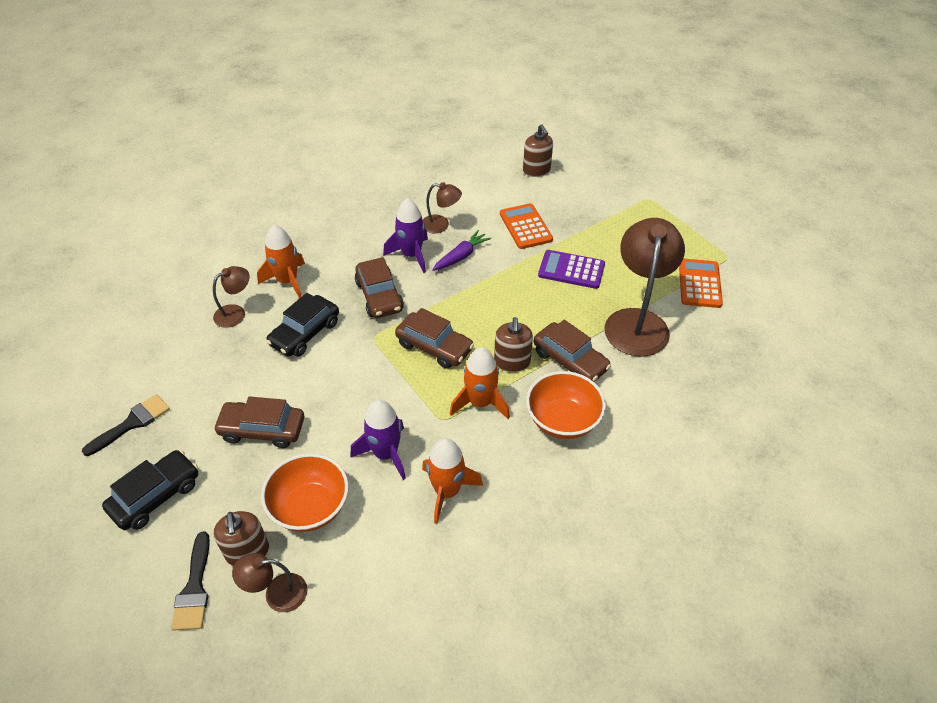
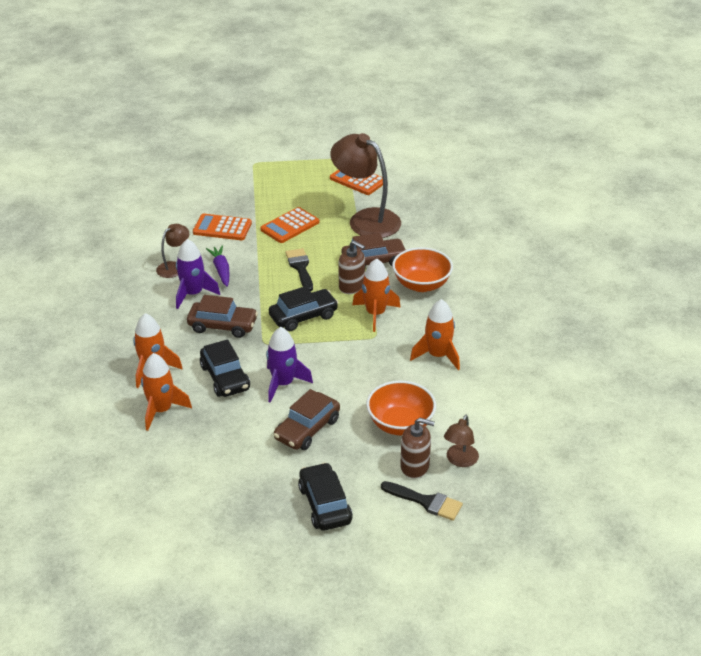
camera: 60 degrees left, 10 degrees down
black brush [82,394,170,456] -> black brush moved to [286,248,313,291]
brown lamp [213,266,249,328] -> orange rocket [141,353,192,431]
purple rocket [350,400,406,480] -> purple rocket moved to [266,327,313,403]
brown car [395,308,474,369] -> black car [269,286,338,331]
brown soap dispenser [523,124,553,177] -> none
purple calculator [538,250,605,289] -> orange calculator [260,207,319,243]

